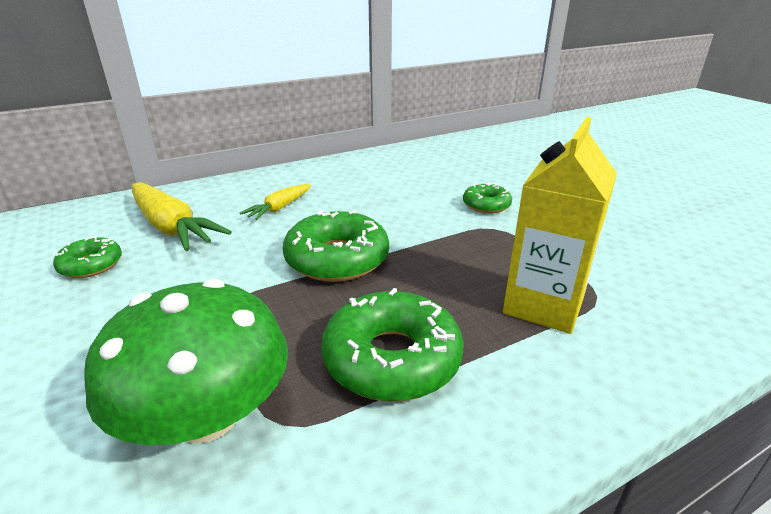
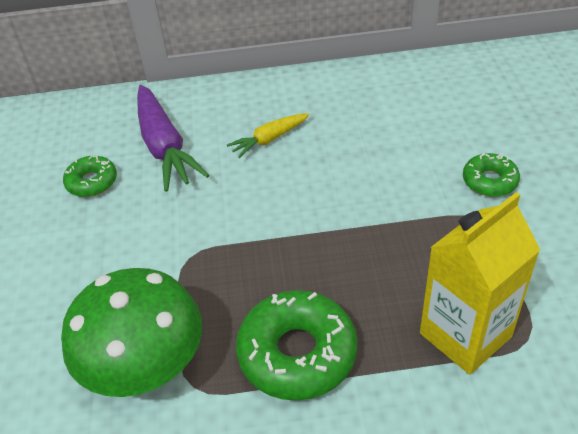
camera: 25 degrees right, 15 degrees up
yellow carrot [132,182,232,251] -> purple carrot [137,85,209,192]
green donut [283,210,389,282] -> none

